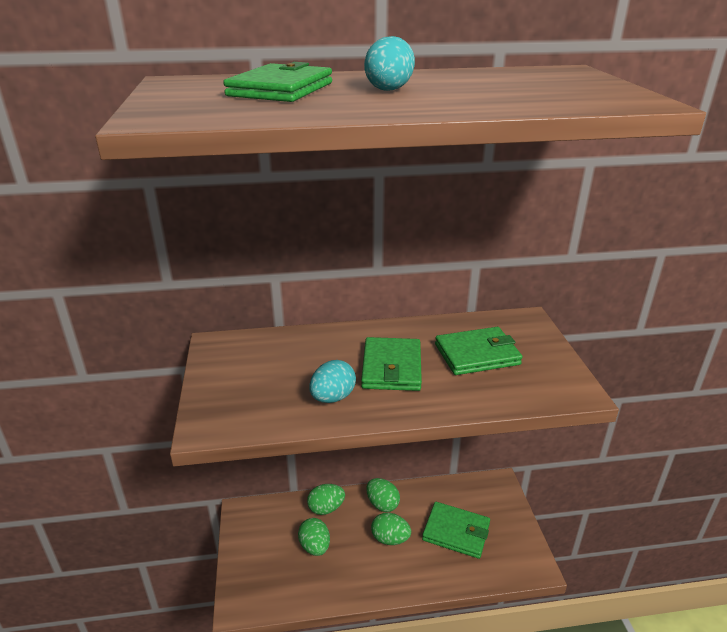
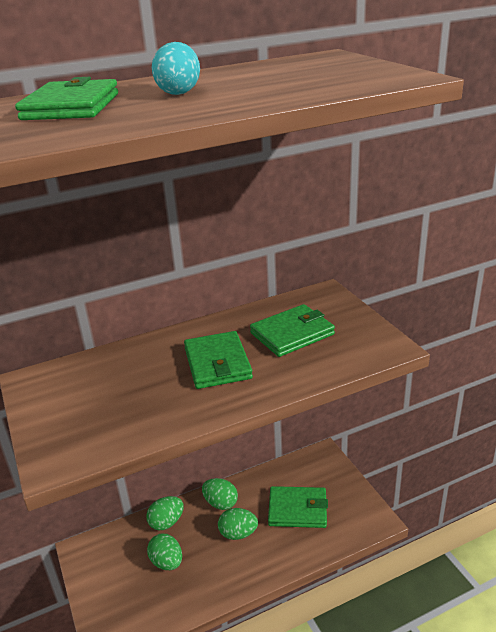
camera: 15 degrees left, 0 degrees up
turquoise egg [309,360,356,403] -> none

